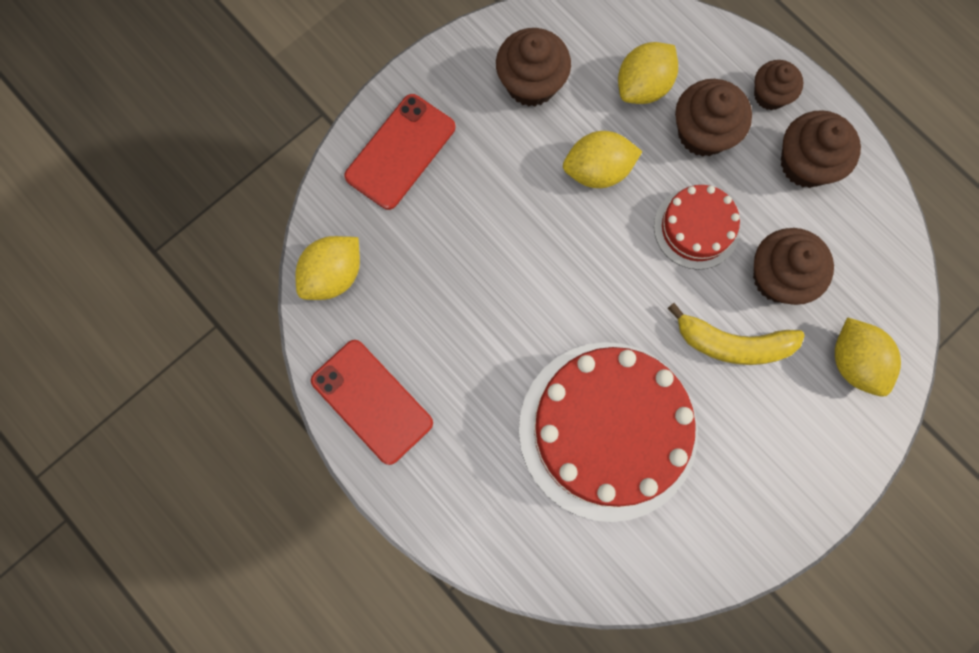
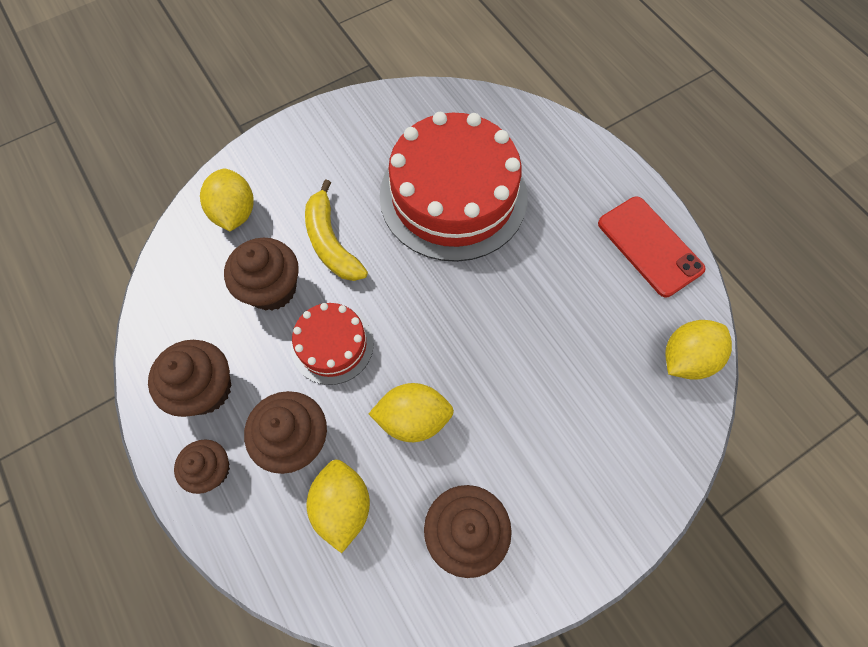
camera: 170 degrees left, 10 degrees down
red phone [344,94,455,210] -> none
yellow lemon [618,42,678,104] -> yellow lemon turned 60 degrees counterclockwise [306,459,370,553]
yellow banana [667,303,805,365] -> yellow banana turned 135 degrees counterclockwise [305,179,368,281]

